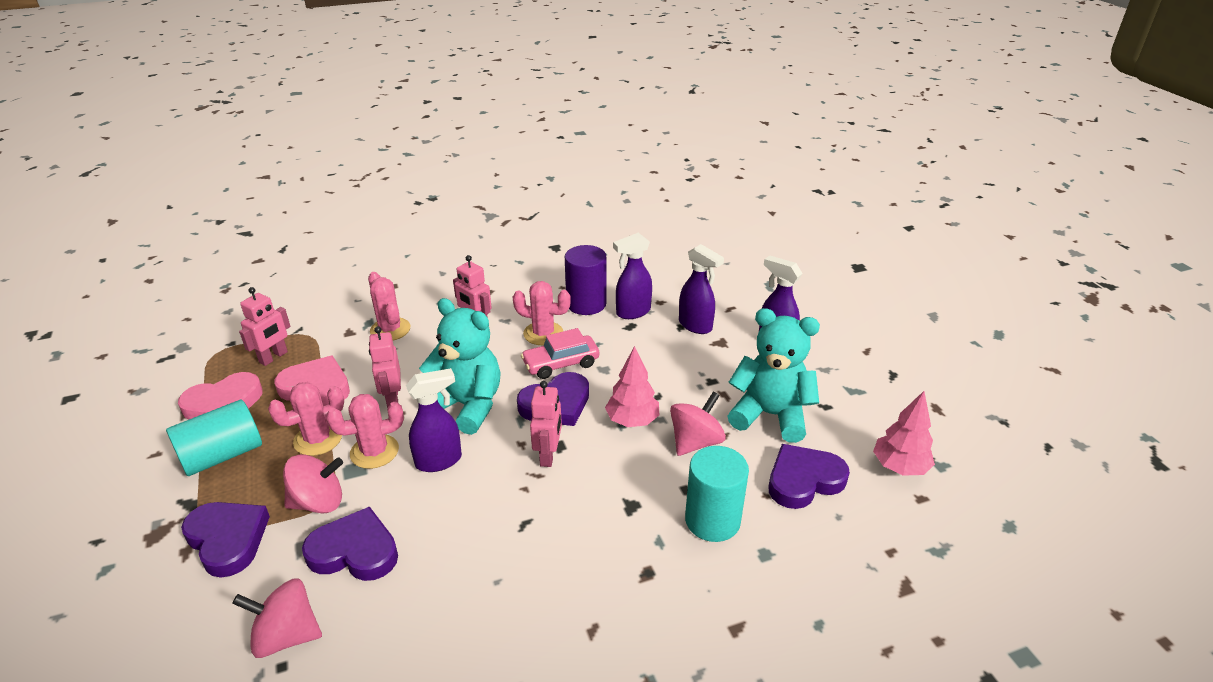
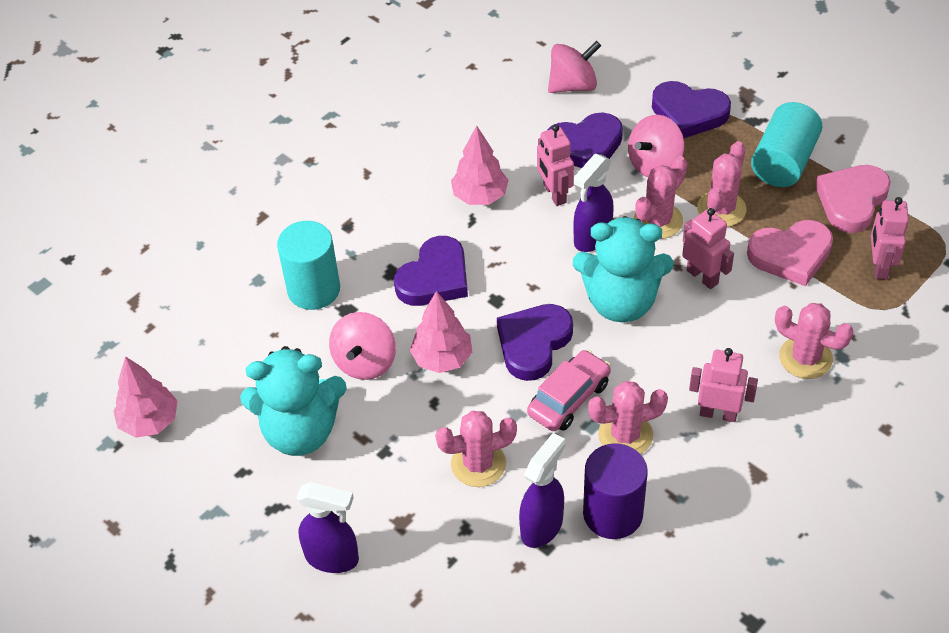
camera: 155 degrees right, 15 degrees up
pink robot [530,381,562,467] -> pink robot moved to [537,124,574,206]
purple spray bottle [679,244,724,334] -> none
purple heart [769,444,850,509] -> purple heart moved to [394,236,468,306]
none -> pink cactus [435,411,517,487]
none -> pink tree [451,125,509,205]

